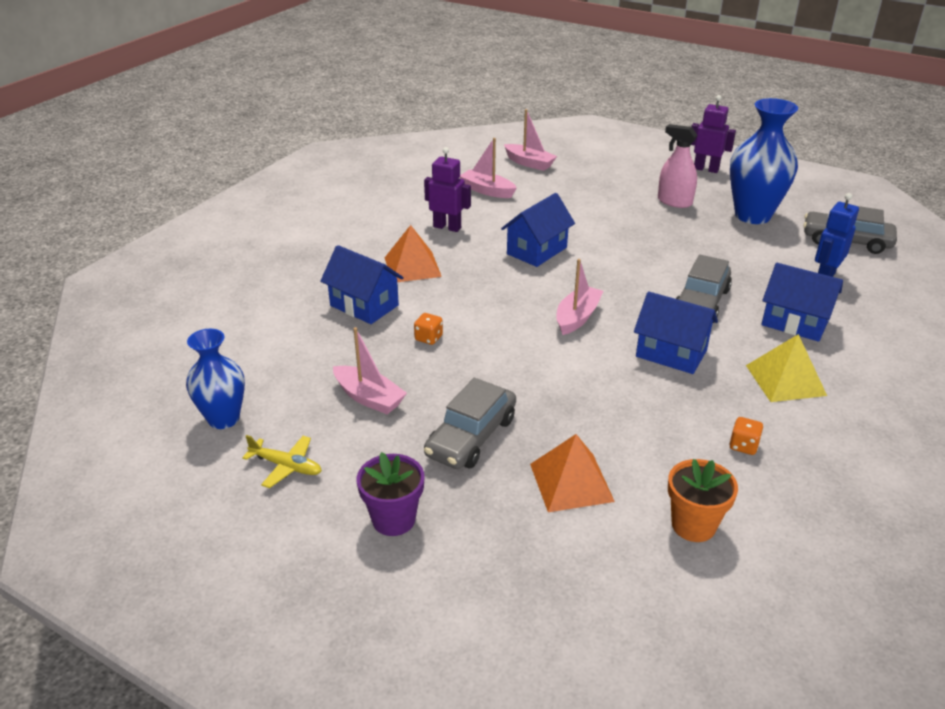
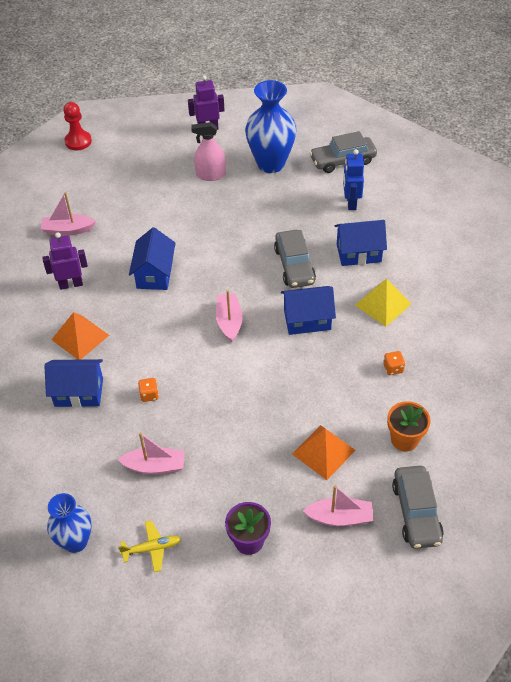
camera: 35 degrees left, 15 degrees up
grey car [424,378,516,469] -> grey car moved to [392,466,444,549]
pink boat [504,109,557,171] -> pink boat moved to [303,485,373,526]
none -> red pawn [63,102,92,151]

